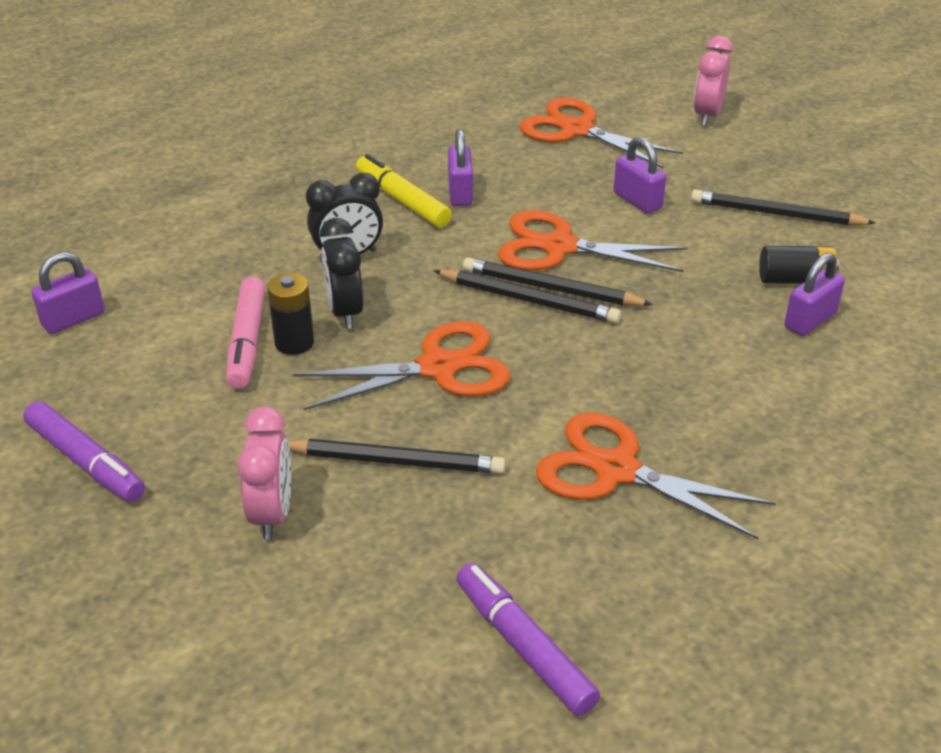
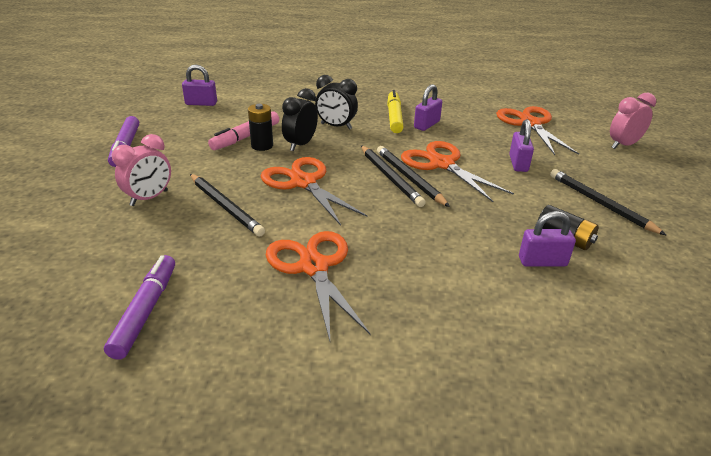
camera: 40 degrees right, 5 degrees down
orange scissors [293,321,511,410] -> orange scissors turned 150 degrees counterclockwise [260,157,368,226]

